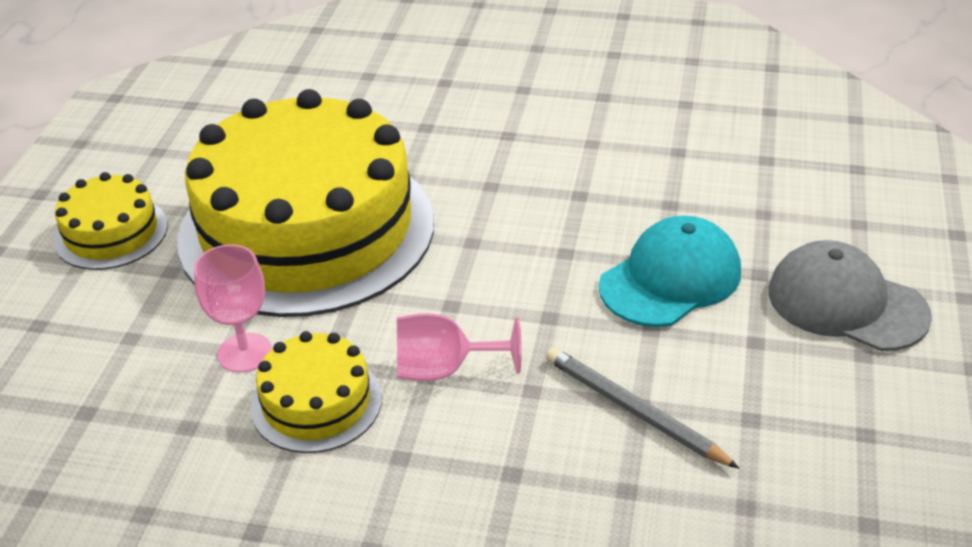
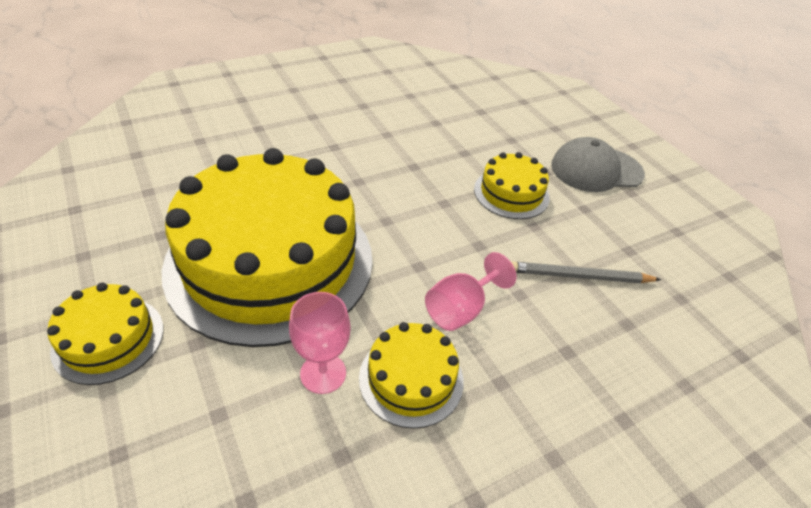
camera: 45 degrees left, 5 degrees up
turquoise cap [599,216,741,327] -> yellow cake [474,152,549,219]

